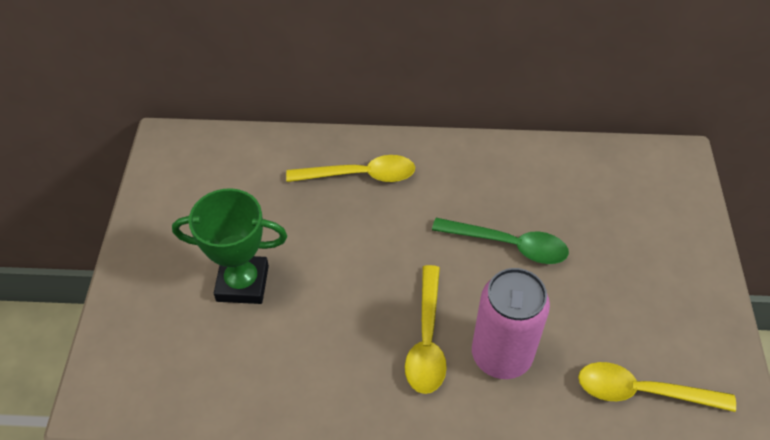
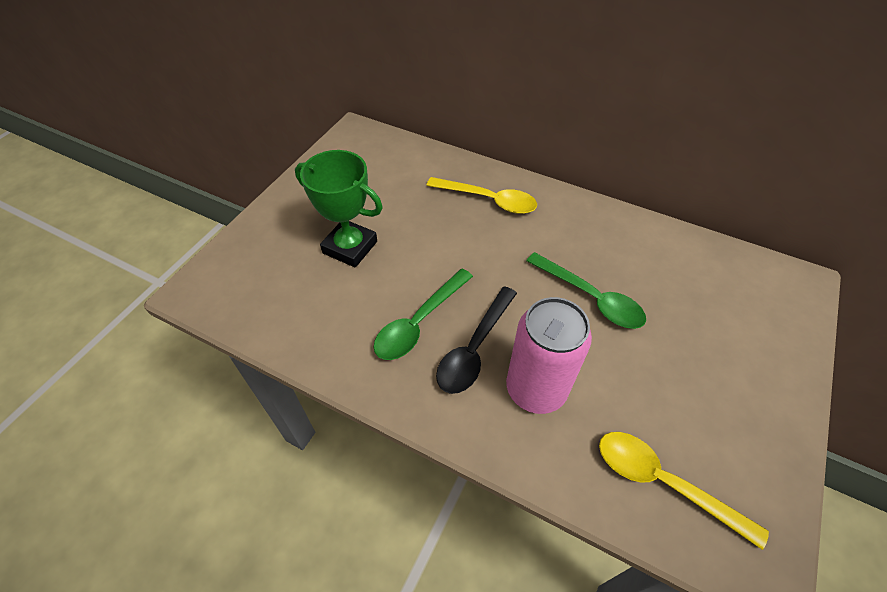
camera: 25 degrees right, 0 degrees up
yellow spoon [405,265,447,394] -> black spoon [436,286,517,394]
none -> green spoon [373,269,473,360]

